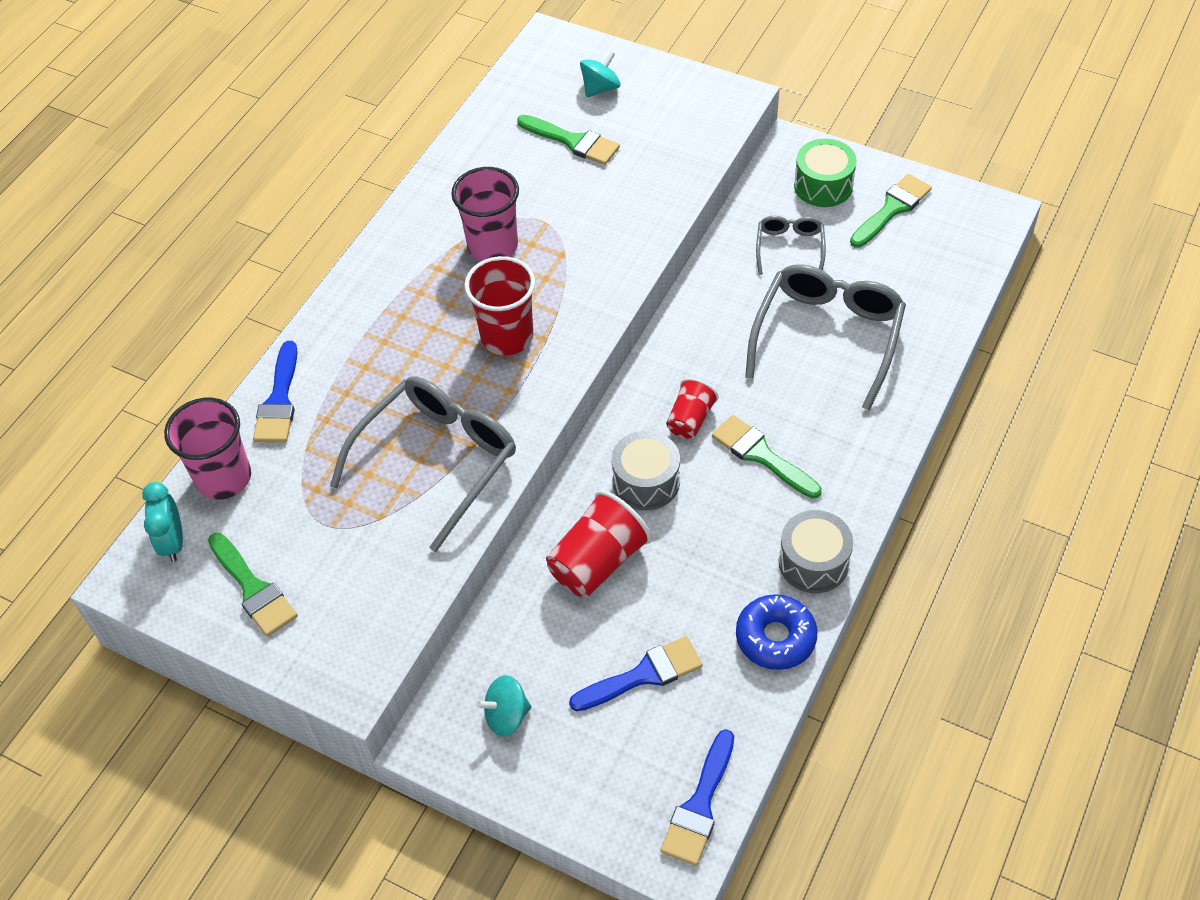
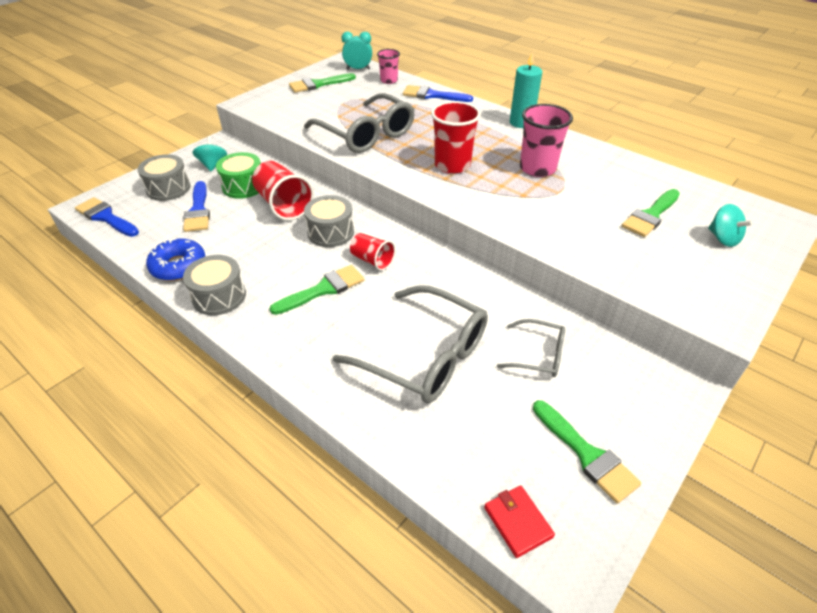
camera: 100 degrees right, 10 degrees down
pink cup [164,398,251,500] -> pink cup [377,49,400,84], size x0.60
green drum [794,139,857,207] -> green drum moved to [216,152,261,199]
none -> grey drum [137,154,190,201]
none -> red wallet [484,486,555,558]
none -> turquoise candle [510,52,542,128]

